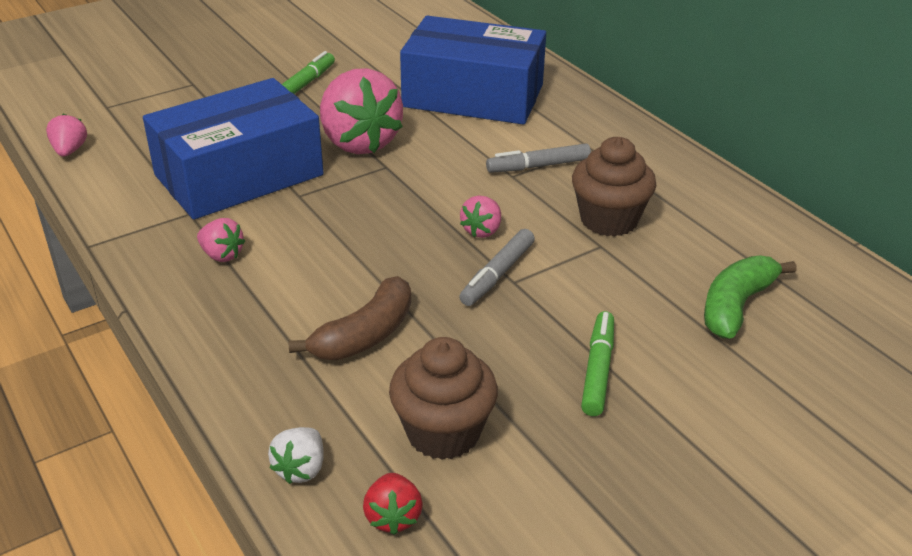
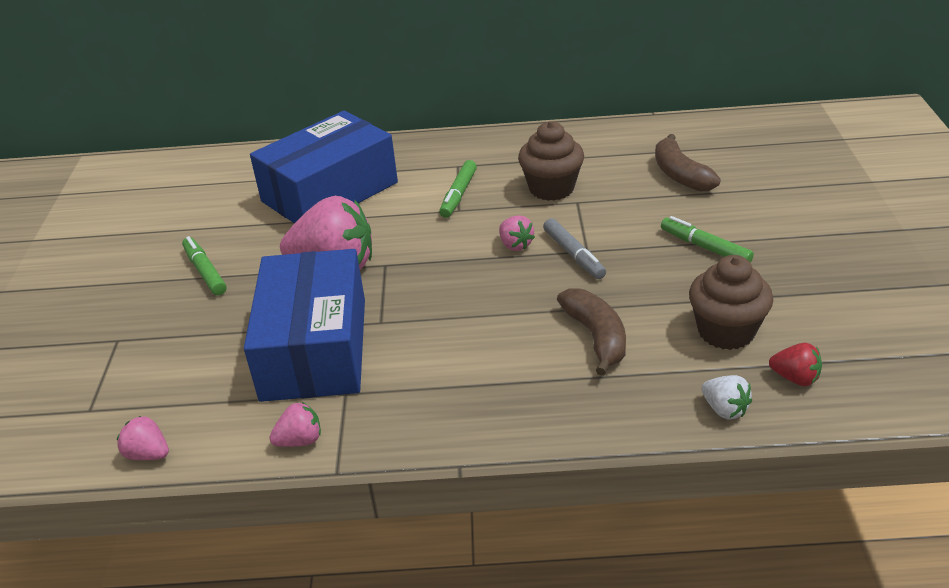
camera: 55 degrees left, 0 degrees up
pink strawberry [197,218,245,262] -> pink strawberry moved to [269,402,321,447]
grey marker [486,143,591,173] -> green marker [439,160,477,218]
green banana [704,255,797,339] -> brown banana [655,134,721,192]

